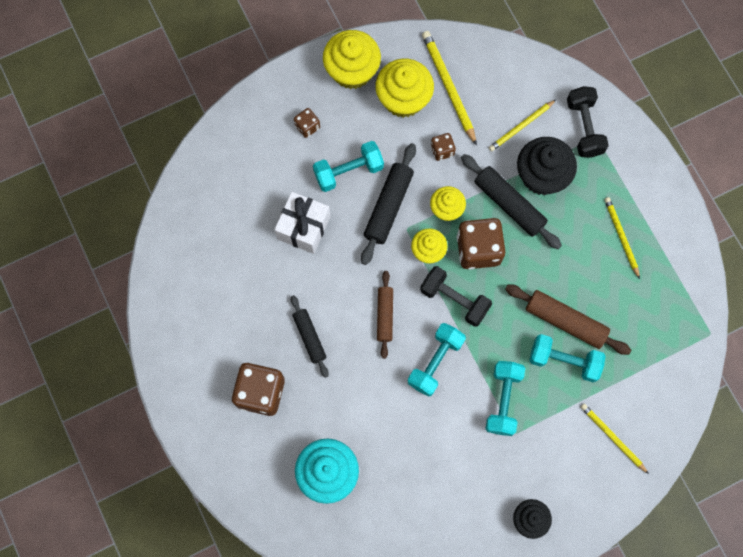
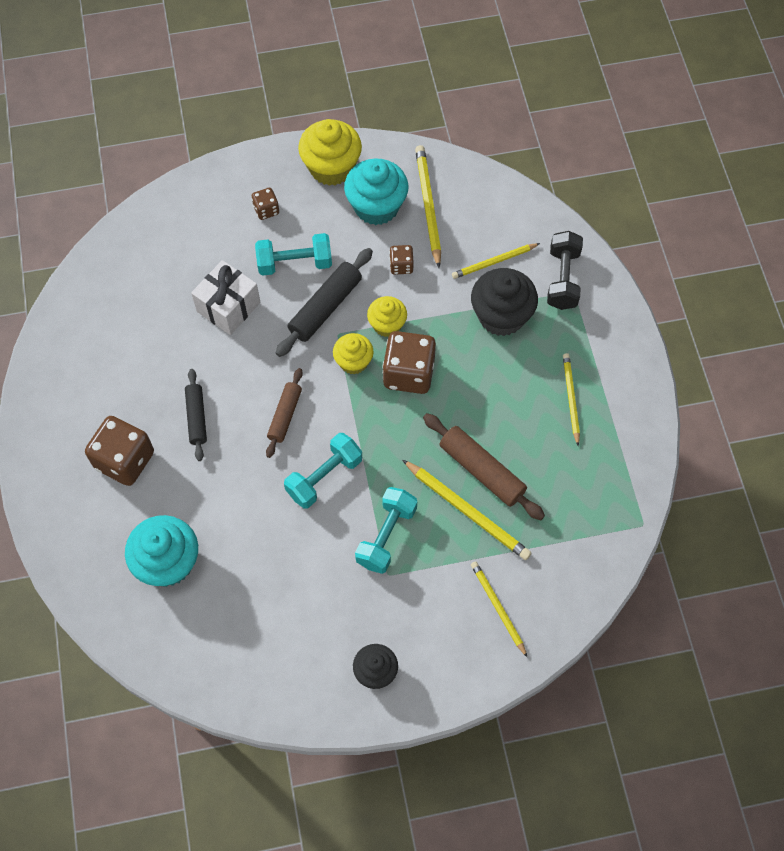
camera: 15 degrees right, 10 degrees down
yellow cupcake [375,59,434,118] -> turquoise cupcake [344,159,408,225]
black dumbbell [420,266,492,327] -> none
black rolling pin [461,154,562,249] -> none
turquoise dumbbell [529,334,606,382] -> yellow pencil [403,460,531,560]

